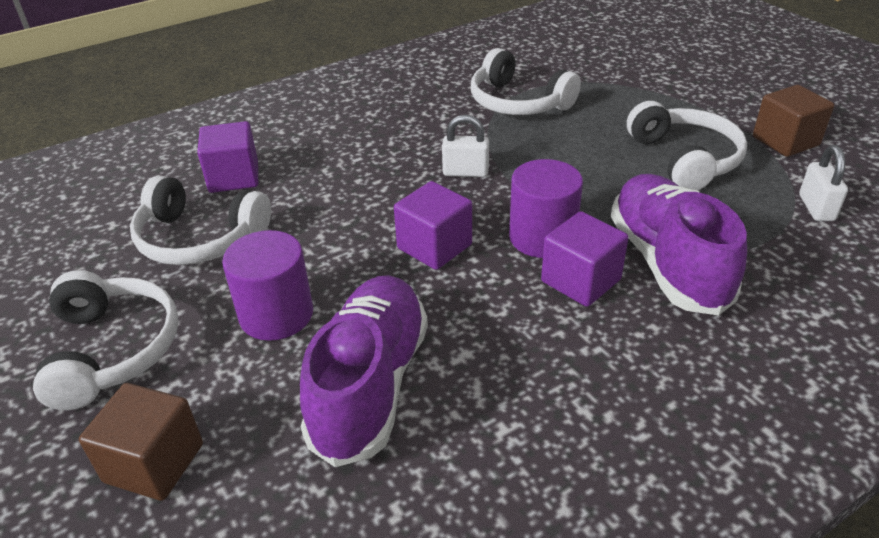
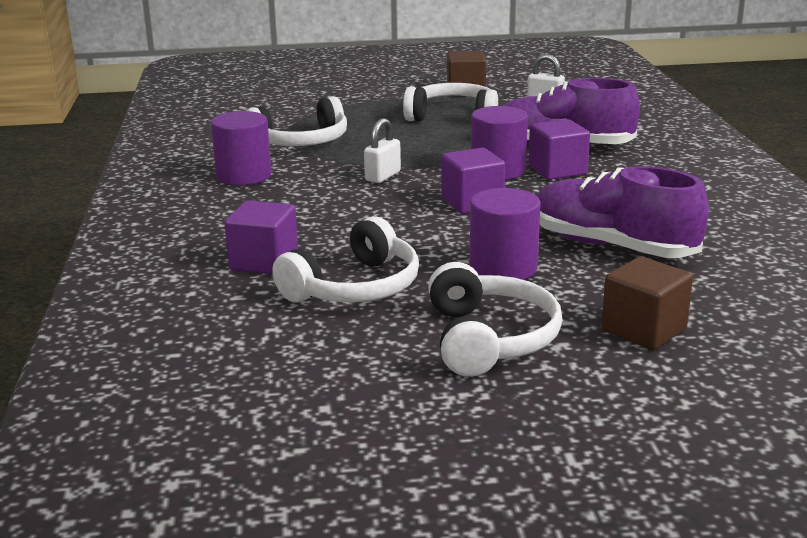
camera: 65 degrees left, 15 degrees down
white headphones [33,270,179,410] -> white headphones turned 75 degrees clockwise [428,262,562,377]
none -> purple cylinder [211,111,271,185]

